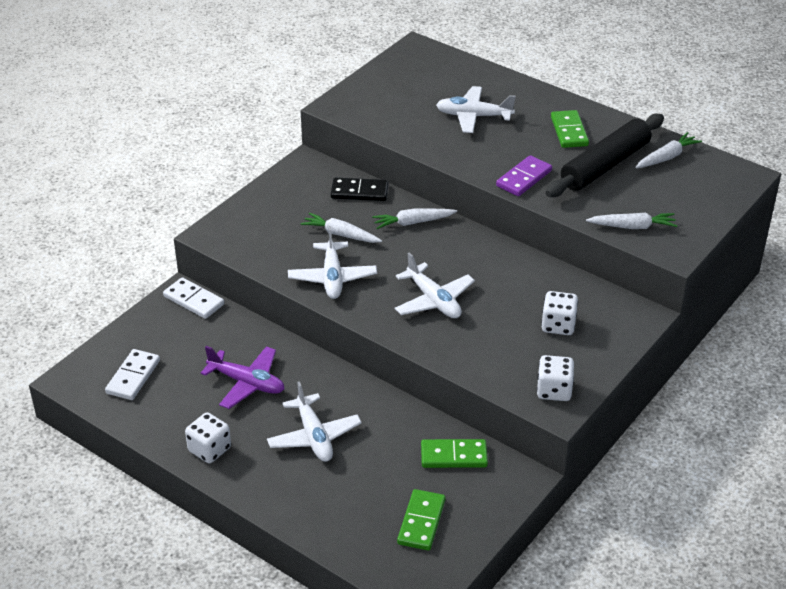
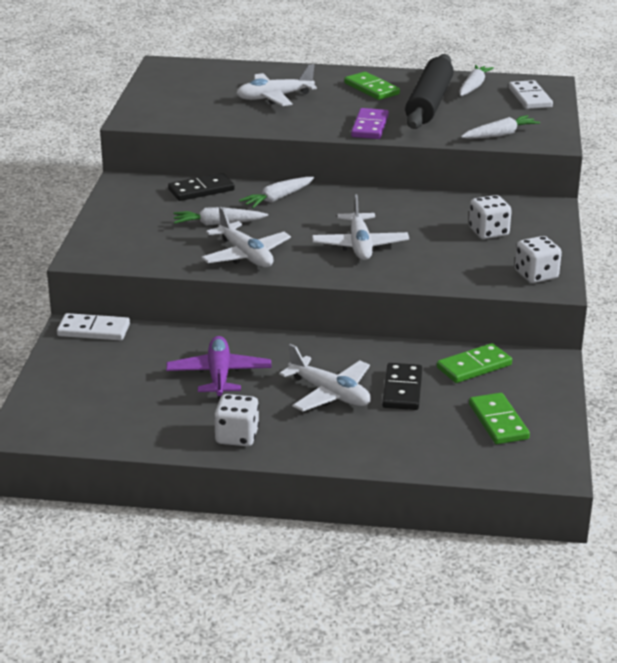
camera: 30 degrees left, 10 degrees down
white domino [105,349,160,400] -> white domino moved to [509,80,553,109]
purple plane [201,346,284,409] -> purple plane turned 90 degrees counterclockwise [166,336,272,399]
white plane [395,252,475,318] -> white plane turned 60 degrees clockwise [312,194,409,260]
none -> black domino [382,363,422,410]

